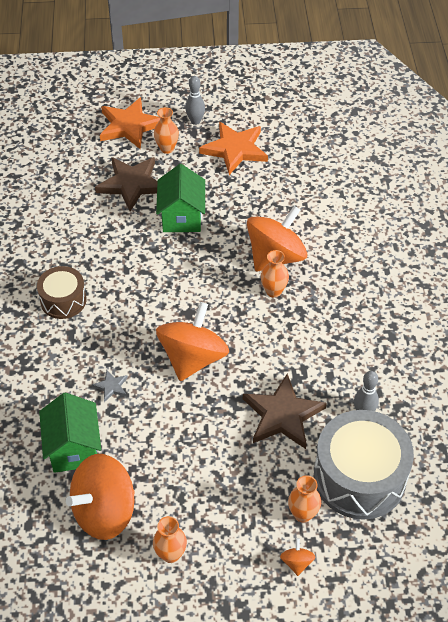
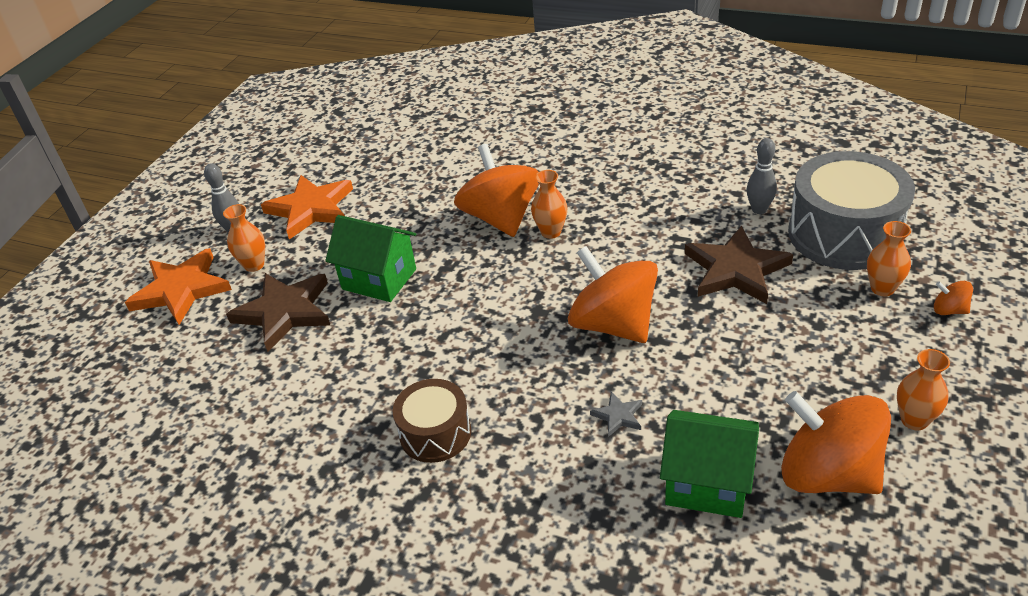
camera: 60 degrees left, 10 degrees down
orange spinning top [66,454,135,540] -> orange spinning top turned 135 degrees clockwise [781,391,891,494]

